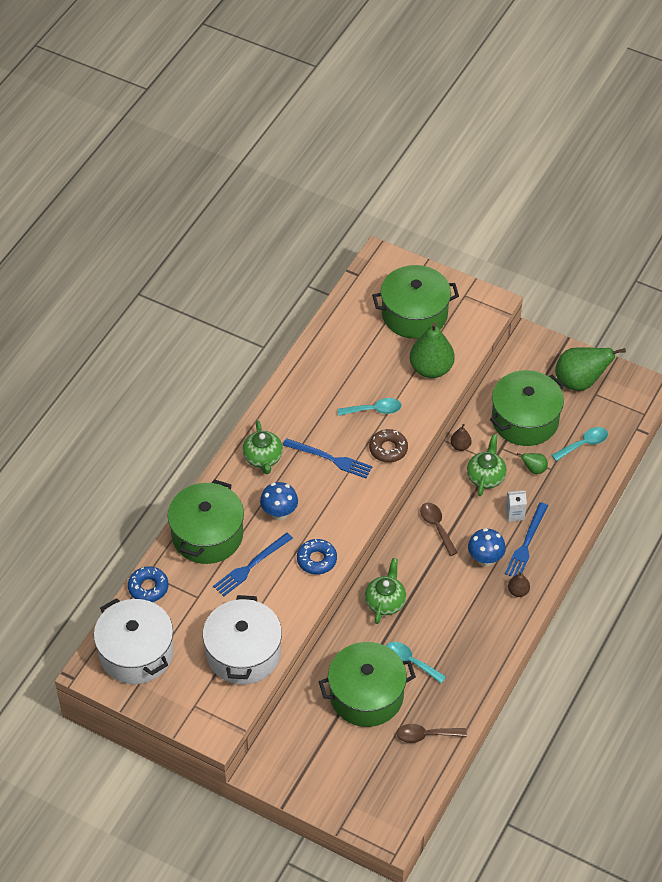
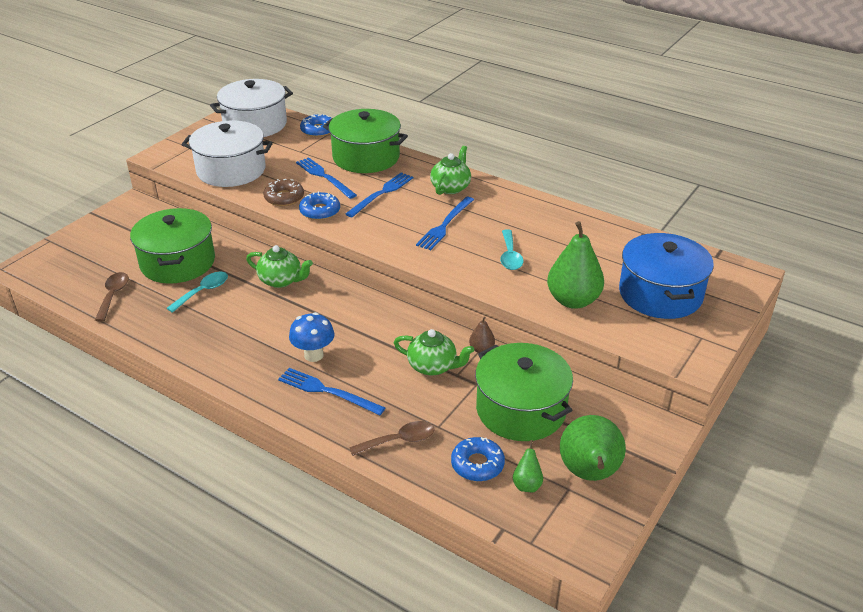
camera: 95 degrees right, 15 degrees down
green teapot [243,420,283,474] -> green teapot turned 120 degrees clockwise [430,146,471,195]
blue mushroom [260,482,298,521] -> blue fork [345,172,413,217]
brown donut [369,429,408,463] -> brown donut moved to [263,179,304,206]
green pot [372,265,459,339] -> blue pot [619,233,714,319]
brown spoon [420,503,458,556] -> brown spoon moved to [349,421,435,456]
white carton [505,490,527,522] -> none
brown pear [508,571,530,597] -> none
green pear [517,453,548,474] -> green pear moved to [513,440,543,493]
turquoise spoon [552,427,608,461] -> blue donut [451,437,505,481]

